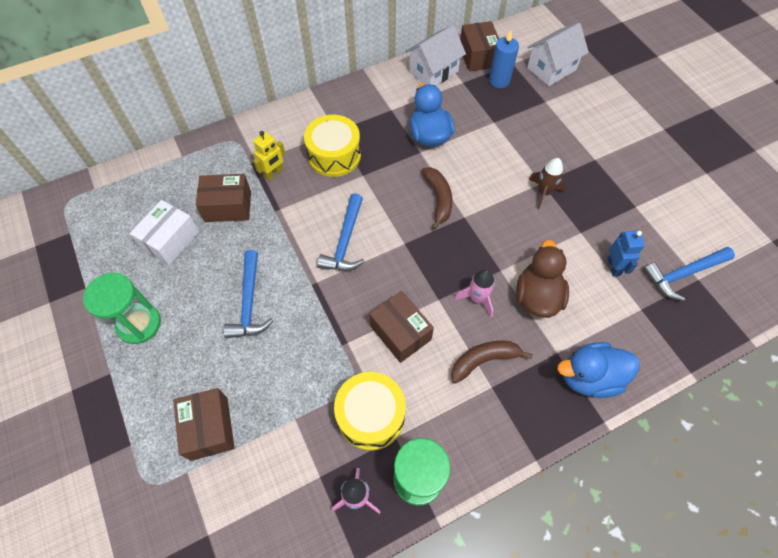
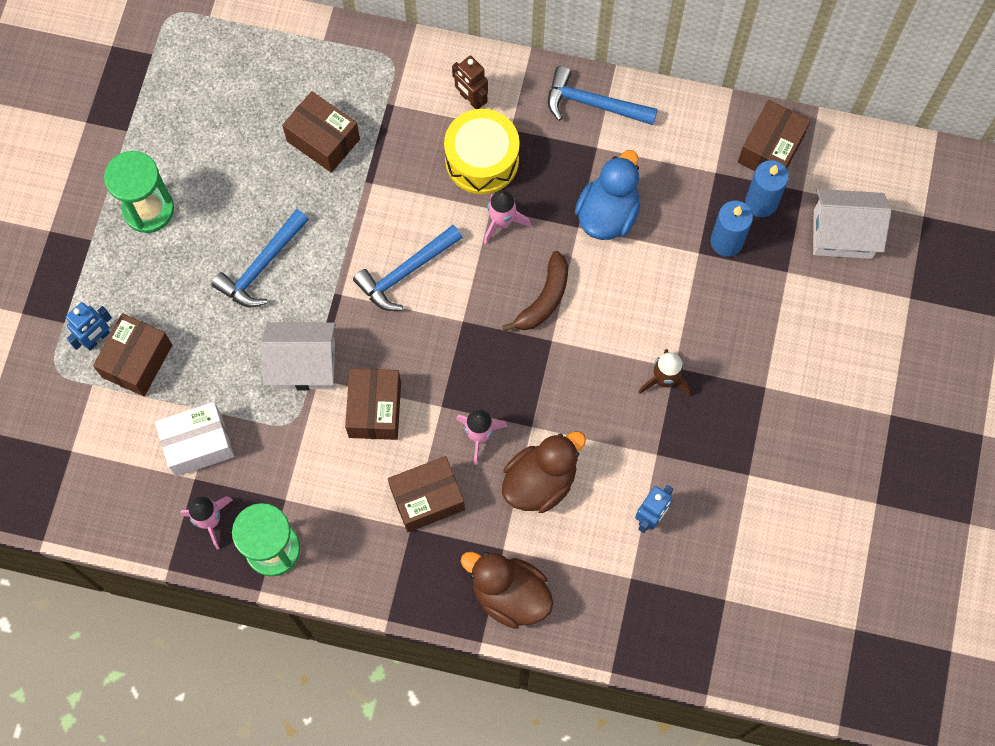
camera: 40 degrees right, 10 degrees up
white box [130,200,199,265] -> white box moved to [155,402,234,477]
yellow robot [253,131,285,181] -> none
yellow drum [334,372,406,451] -> none
white house [405,25,466,86] -> white house moved to [260,323,336,390]
brown banana [451,341,533,384] -> brown box [388,456,465,532]
blue duck [557,342,640,398] -> brown duck [461,552,554,629]
blue hammer [643,247,735,301] -> blue hammer moved to [548,66,658,125]
none -> blue robot [66,302,112,351]
none -> brown robot [452,56,488,109]
none -> pink rocket [484,190,531,244]
none -> blue candle [710,200,753,257]

